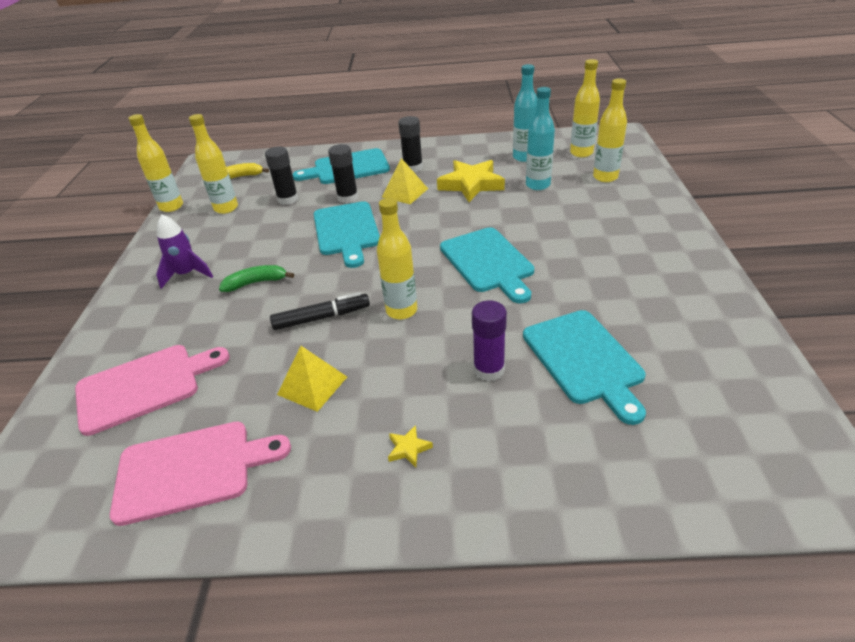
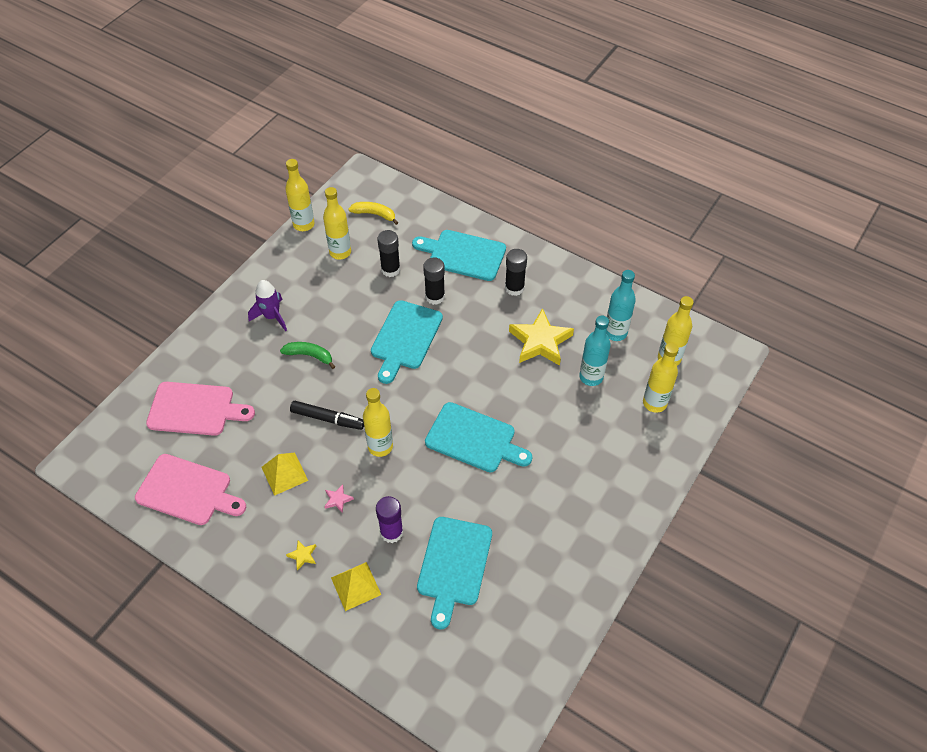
camera: 30 degrees right, 15 degrees up
yellow pyramid [382,158,428,204] -> yellow pyramid moved to [331,562,381,611]
turquoise cutting board [440,227,534,303] -> turquoise cutting board turned 75 degrees counterclockwise [425,402,532,472]
none -> pink star [324,484,354,513]

